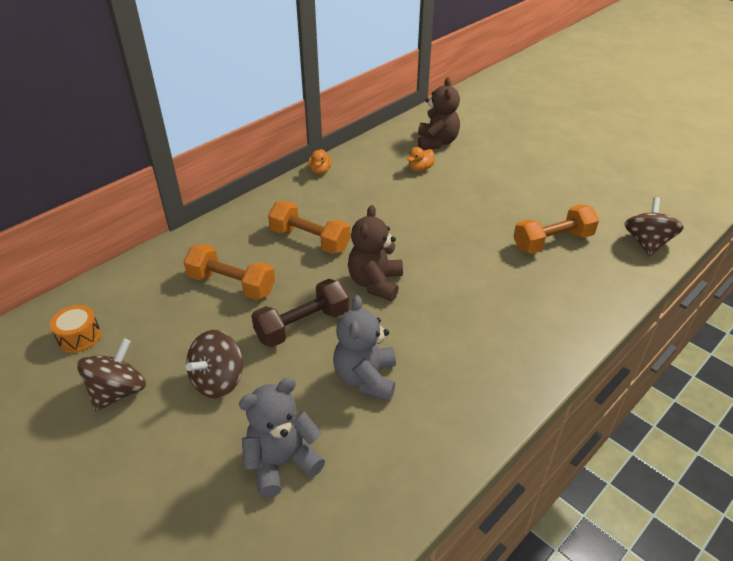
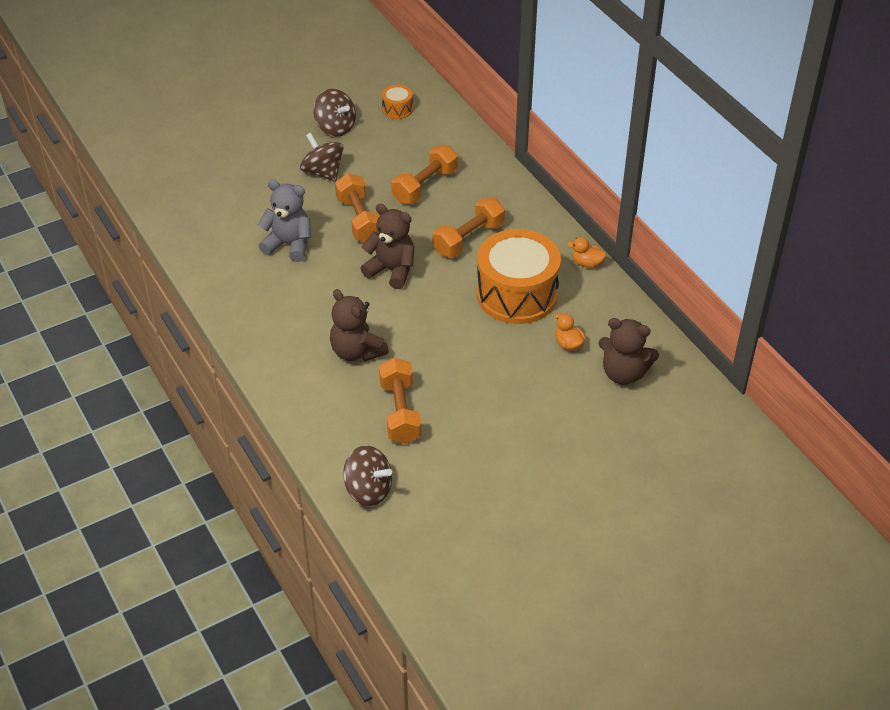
camera: 105 degrees right, 5 degrees up
grey teddy bear [239,378,325,498] -> none
brown dumbbell [251,279,349,347] -> orange dumbbell [335,173,380,242]
none -> brown teddy bear [330,289,389,362]
none -> orange drum [477,229,561,324]

